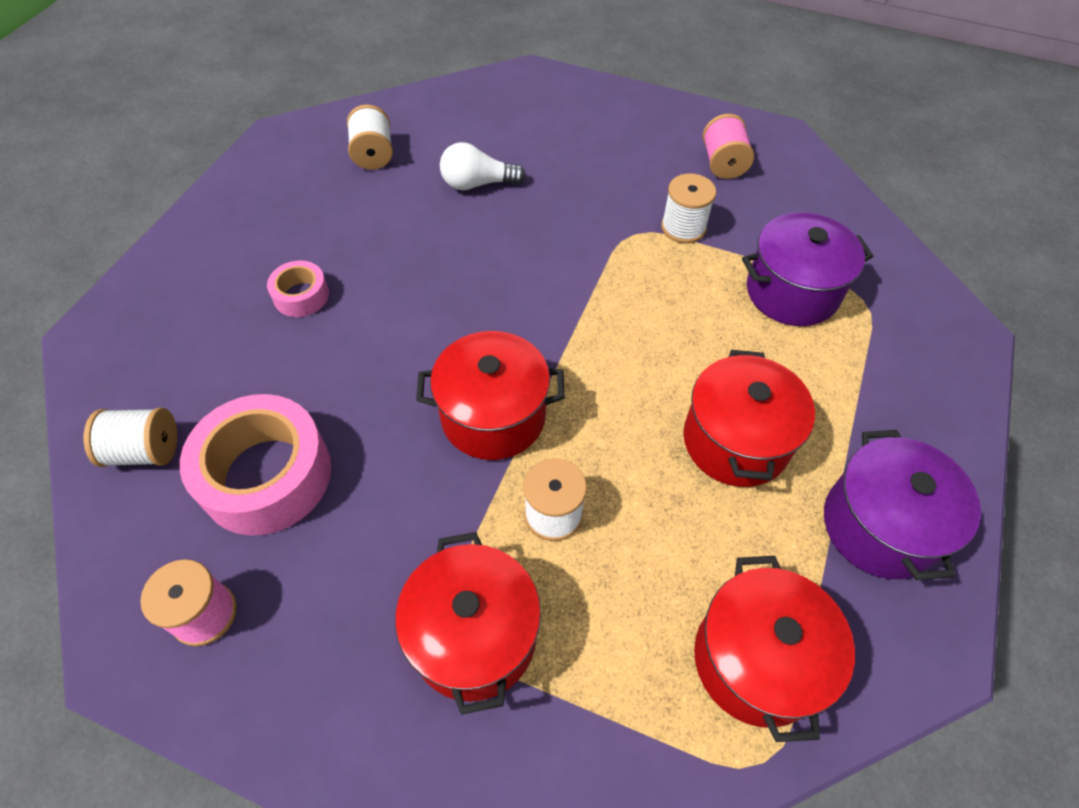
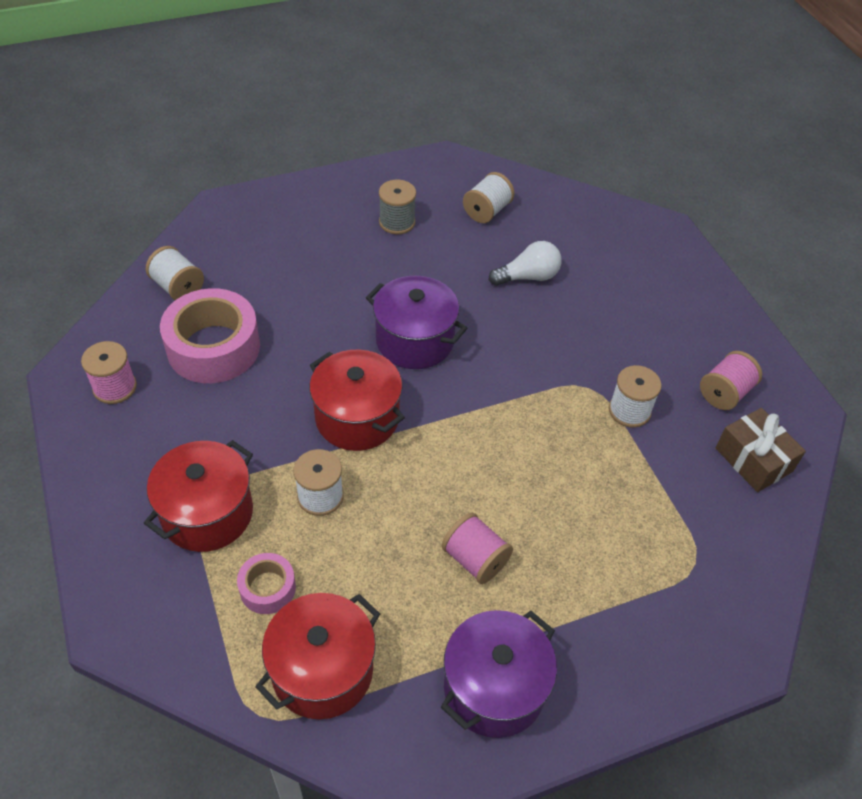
camera: 45 degrees right, 5 degrees down
pink tape [267,261,329,317] -> pink tape moved to [237,553,296,614]
white light bulb [440,142,526,190] -> white light bulb turned 120 degrees clockwise [489,241,562,286]
red pot [683,350,815,487] -> pink spool [442,512,513,584]
purple pot [742,212,874,326] -> purple pot moved to [366,276,467,369]
none -> grey spool [379,180,416,234]
none -> brown gift [715,408,806,492]

